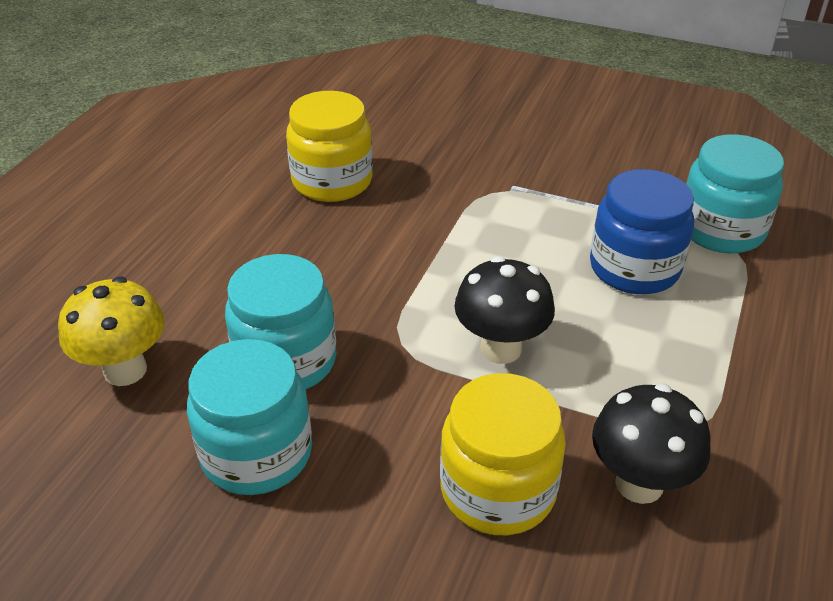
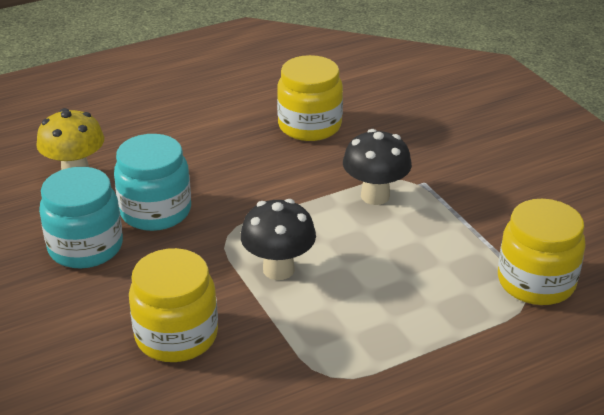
camera: 40 degrees right, 5 degrees down
blue jar [590,169,694,294] -> none
black mushroom [592,384,711,504] -> black mushroom moved to [343,129,412,205]
turquoise jar [686,134,784,253] -> yellow jar [498,199,586,305]

